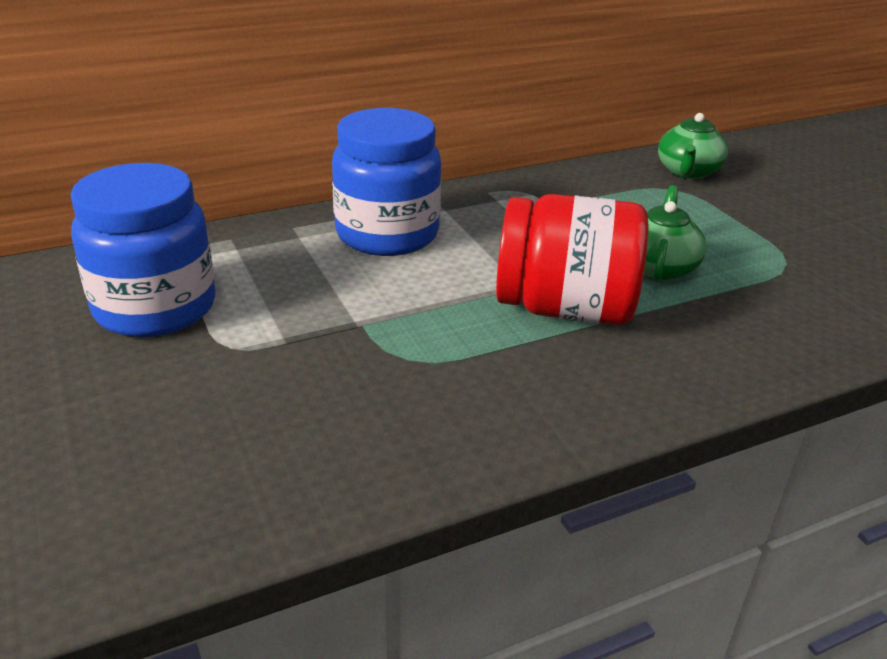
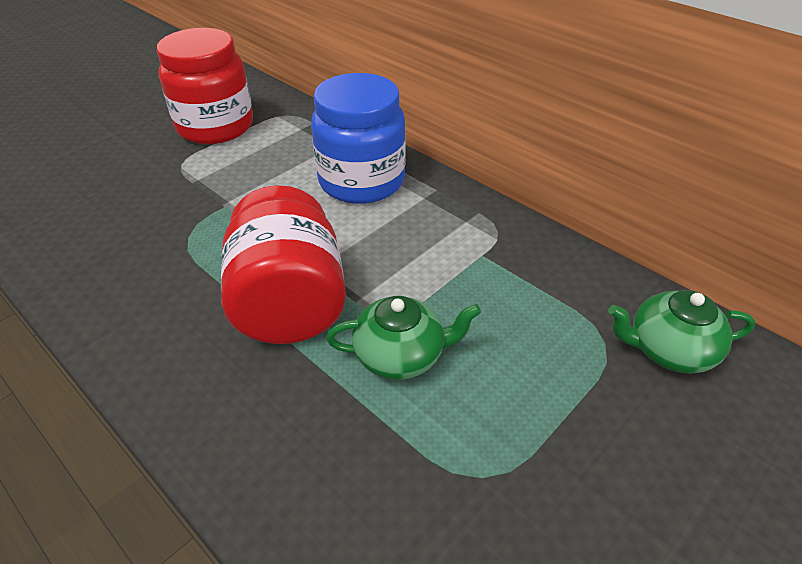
camera: 70 degrees right, 10 degrees up
blue jar [71,163,216,337] -> red jar [157,28,253,144]

